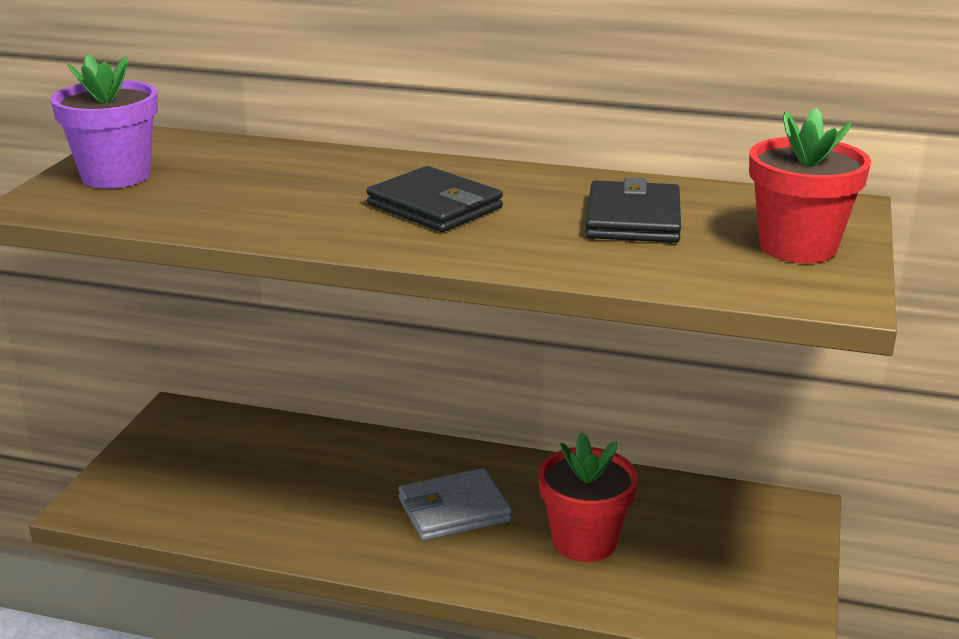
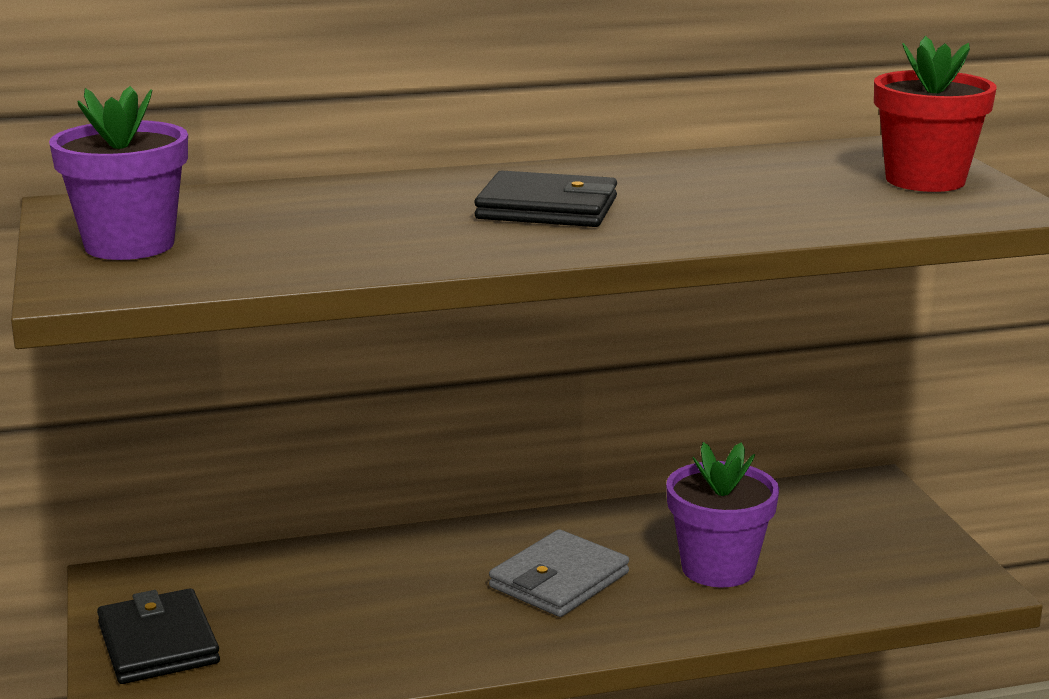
camera: 30 degrees left, 5 degrees down
red flower pot [538,432,638,562] -> purple flower pot [666,442,779,587]
black wallet [585,177,681,243] -> black wallet moved to [97,588,220,684]

